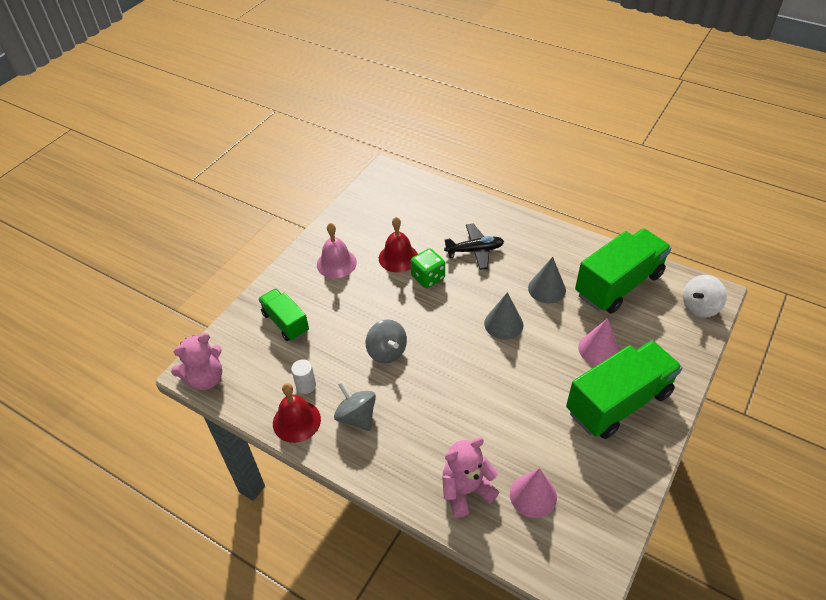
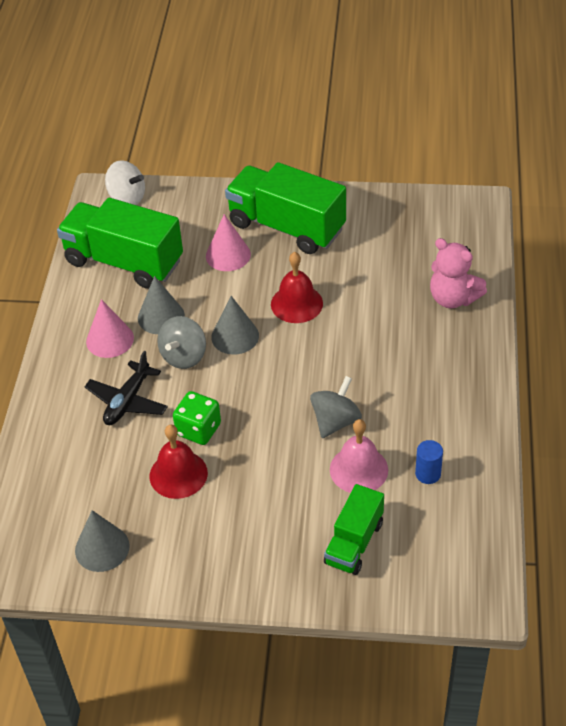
camera: 115 degrees left, 0 degrees up
pink teddy bear [171,333,222,390] -> none
red bell [273,383,321,443] -> red bell moved to [271,252,323,323]
white cylinder [291,359,316,394] -> blue cylinder [415,440,443,484]
pink bell [317,223,357,278] -> pink bell moved to [330,419,388,493]
grey spinning top [334,381,376,431] -> grey spinning top moved to [157,316,206,369]
black plane [444,224,504,270] -> black plane turned 120 degrees counterclockwise [85,351,168,425]
pink cone [510,468,557,518] -> pink cone moved to [86,299,134,358]
none -> grey cone [75,510,130,572]

